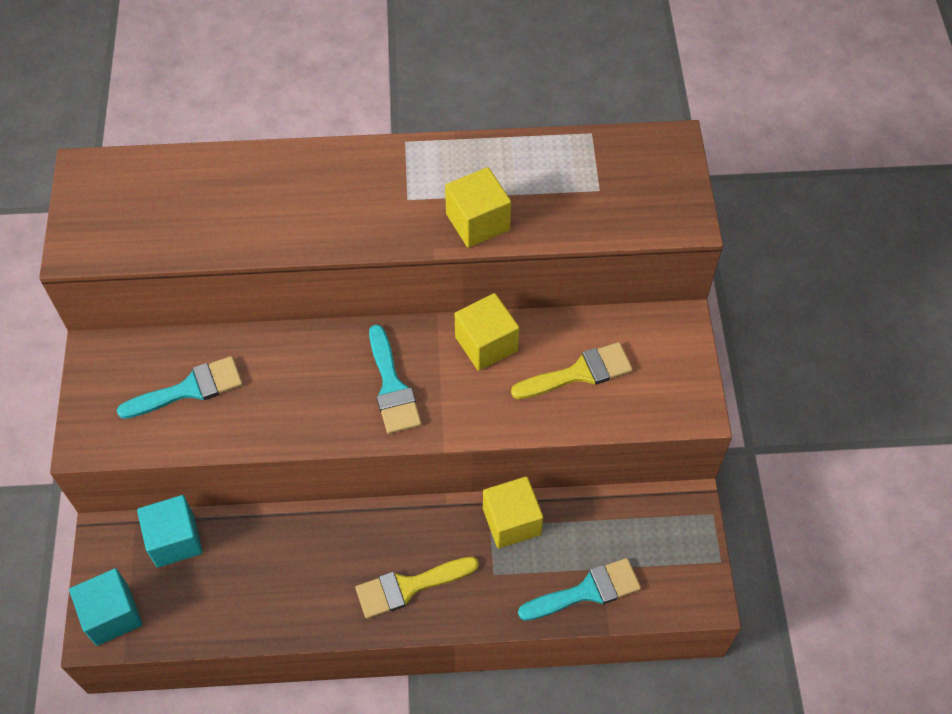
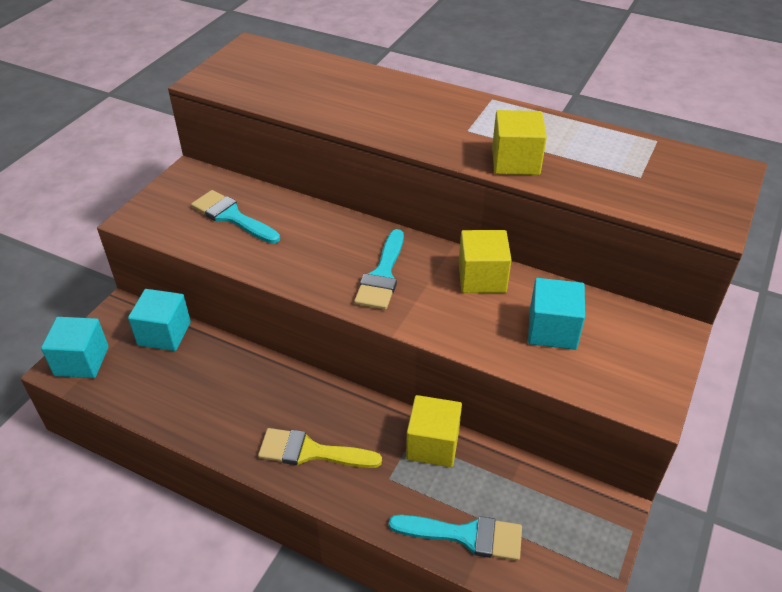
camera: 30 degrees right, 15 degrees down
turquoise brush [117,356,243,419] -> turquoise brush turned 150 degrees counterclockwise [191,190,280,244]
yellow brush [511,342,633,399] -> turquoise cube [528,278,585,350]

